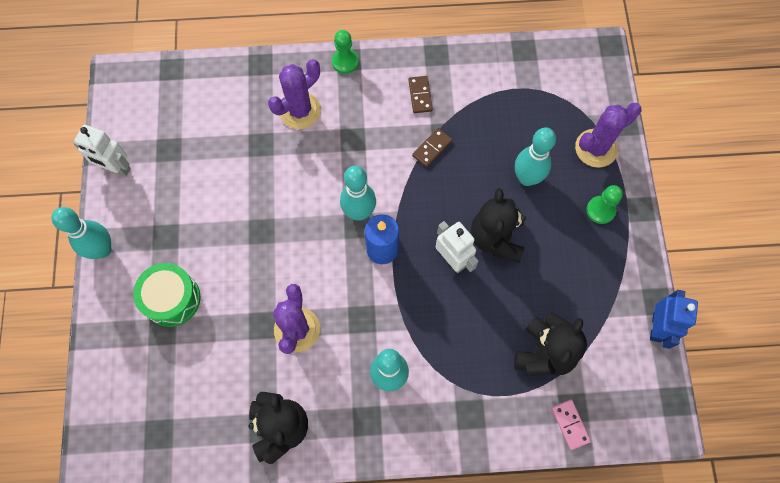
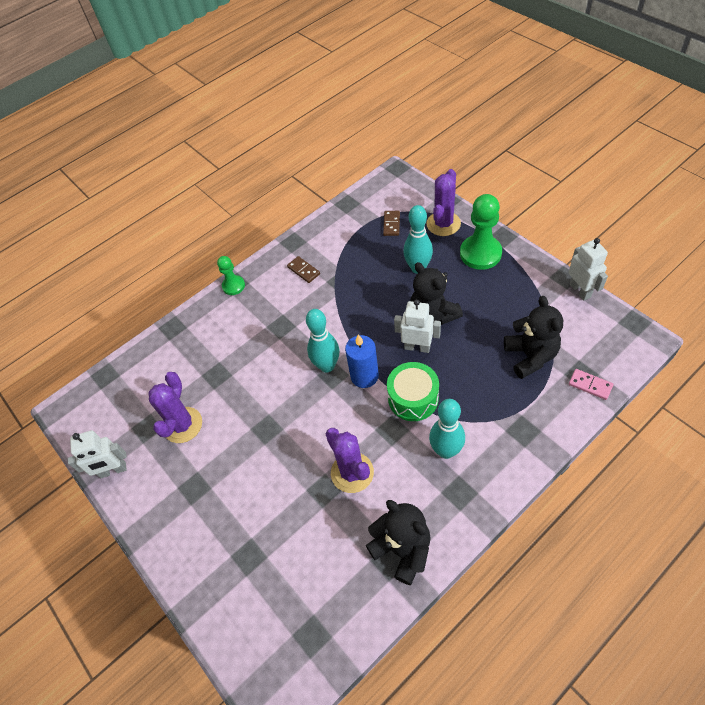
camera: 30 degrees left, 15 degrees down
turquoise bowling pin [52,207,111,259] -> none
green drum [133,263,200,327] -> green drum moved to [387,362,439,421]
purple cactus [268,59,321,129] -> purple cactus moved to [148,372,202,443]
brown domino [412,128,453,167] -> brown domino moved to [383,211,400,236]
green pawn [586,185,623,224] -> green pawn [460,194,502,270], size x1.77
blue robot [650,290,698,349] -> white robot [568,238,608,300]

